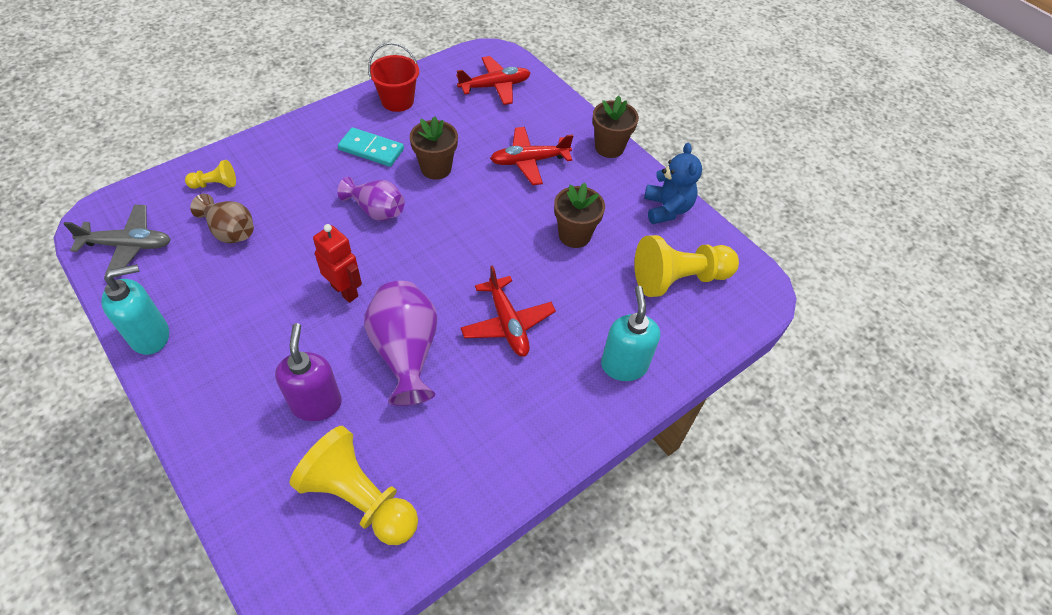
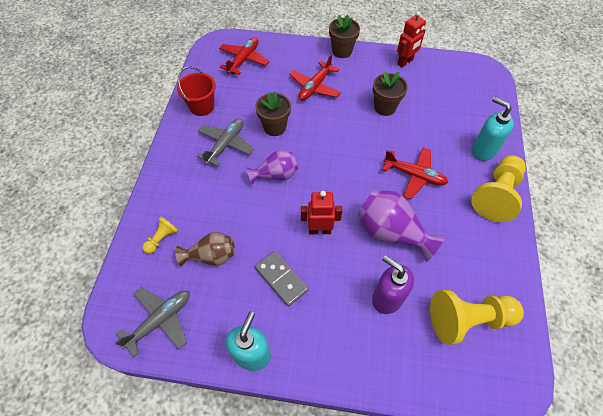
camera: 40 degrees left, 5 degrees up
turquoise domino [338,127,404,167] -> grey plane [197,119,254,167]
yellow pawn [634,235,739,297] -> yellow pawn moved to [471,155,526,222]
blue teddy bear [644,143,702,224] -> red robot [397,11,426,68]
none -> grey domino [255,251,309,306]

